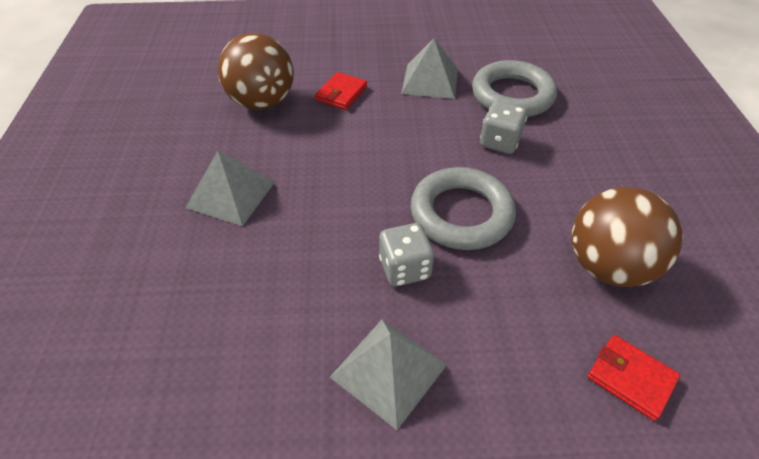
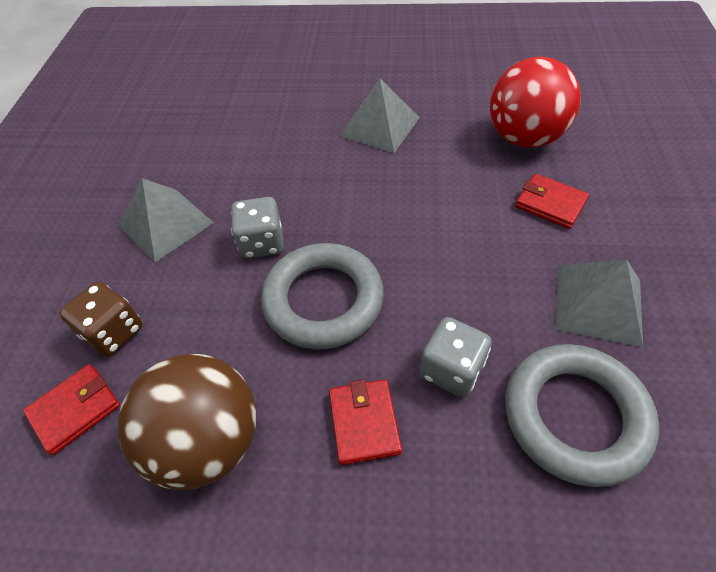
camera: 100 degrees right, 5 degrees up
brown ball [218,33,294,110] -> red ball [490,56,581,148]
none -> brown dice [60,282,142,357]
none -> red wallet [329,379,402,465]

